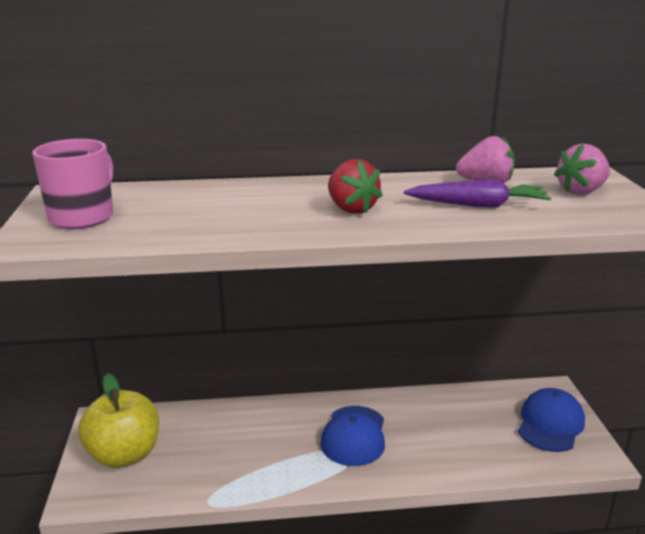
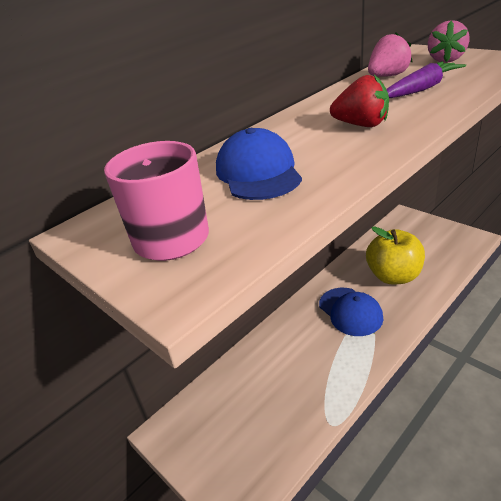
camera: 35 degrees left, 10 degrees up
yellow apple [78,373,159,468] -> yellow apple moved to [366,226,425,284]
blue cap [518,388,585,452] -> blue cap moved to [216,128,302,200]

